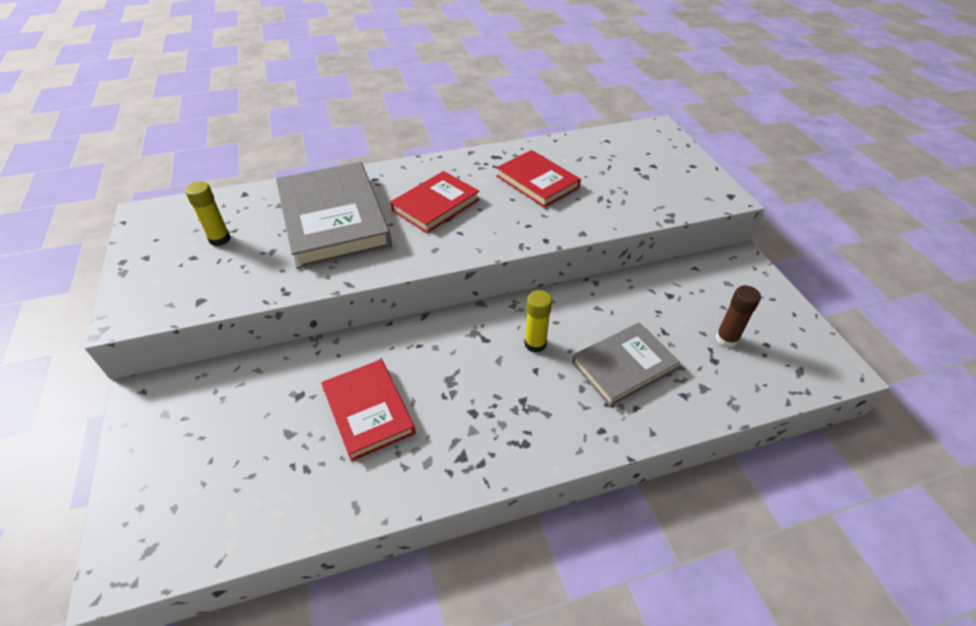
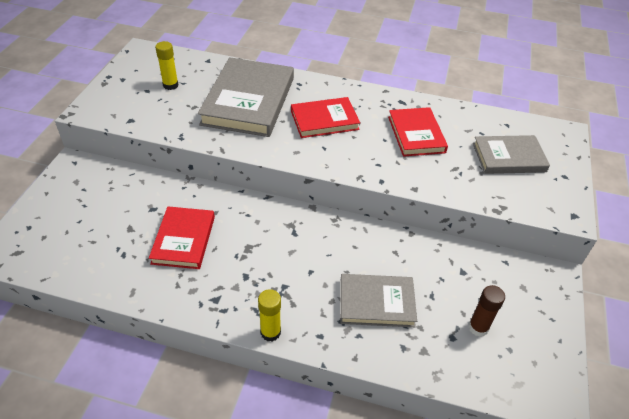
camera: 30 degrees right, 0 degrees up
yellow glue stick [524,290,552,353] -> yellow glue stick moved to [258,289,281,341]
none -> grey book [473,135,550,174]

